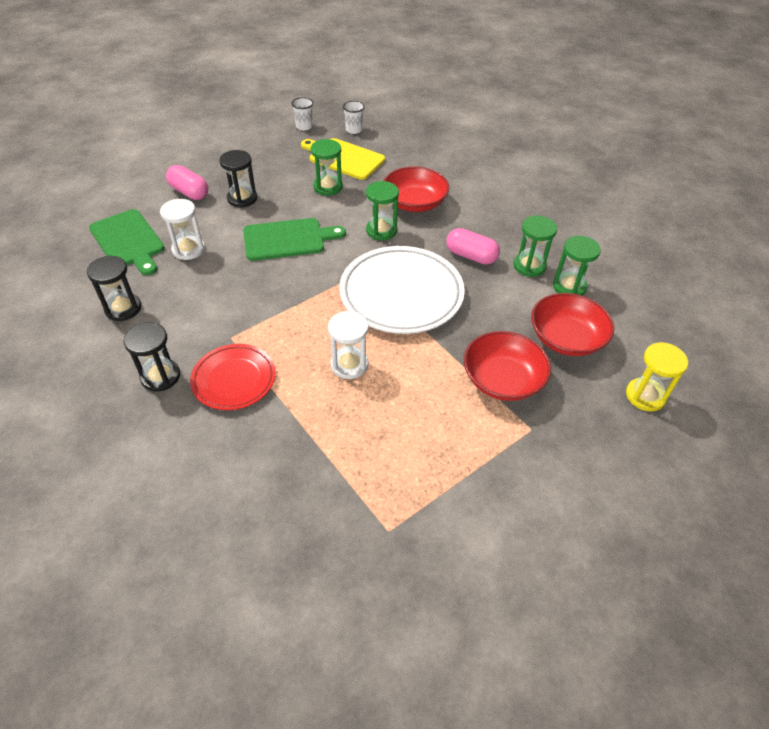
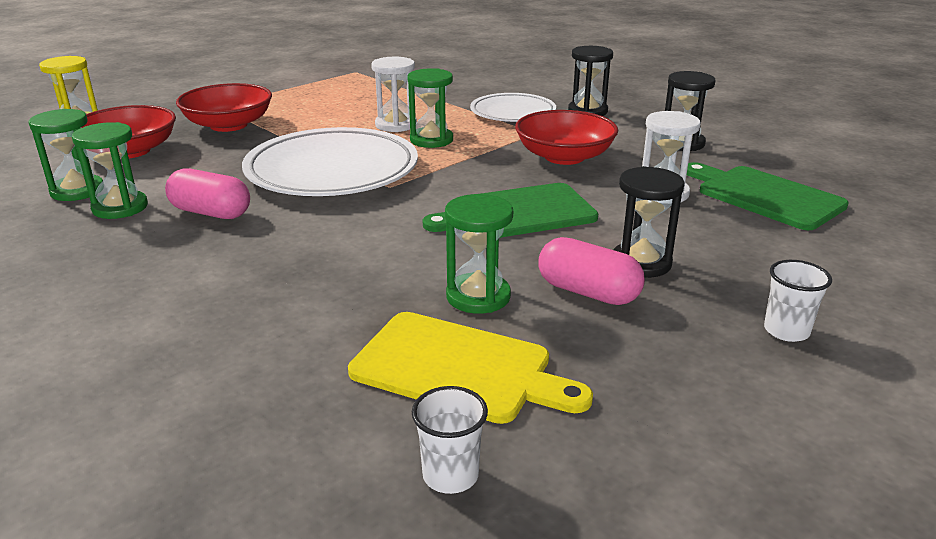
camera: 175 degrees right, 20 degrees down
pink capsule [166,165,208,200] -> pink capsule moved to [538,237,645,305]
red plate [190,344,276,410] -> white plate [470,93,556,122]
white cup [291,97,313,130] -> white cup moved to [764,260,832,342]
green hourglass [366,181,399,240] -> green hourglass moved to [408,68,453,148]
red bowl [384,166,449,212] -> red bowl moved to [515,110,618,165]

